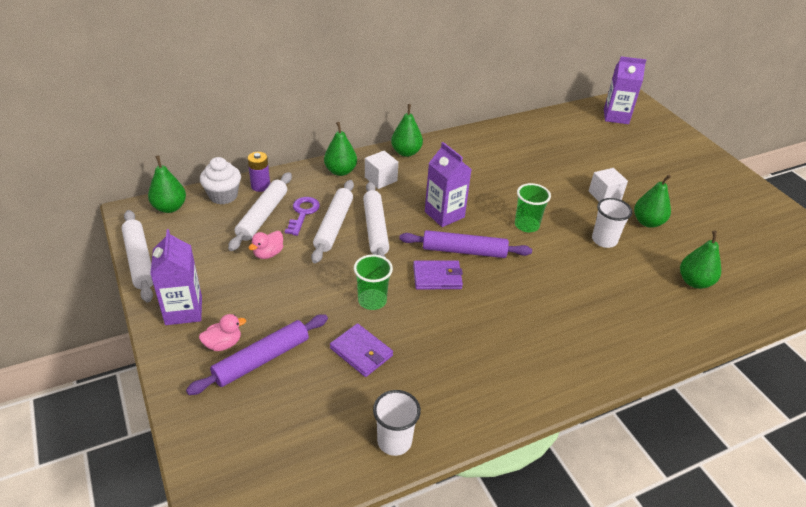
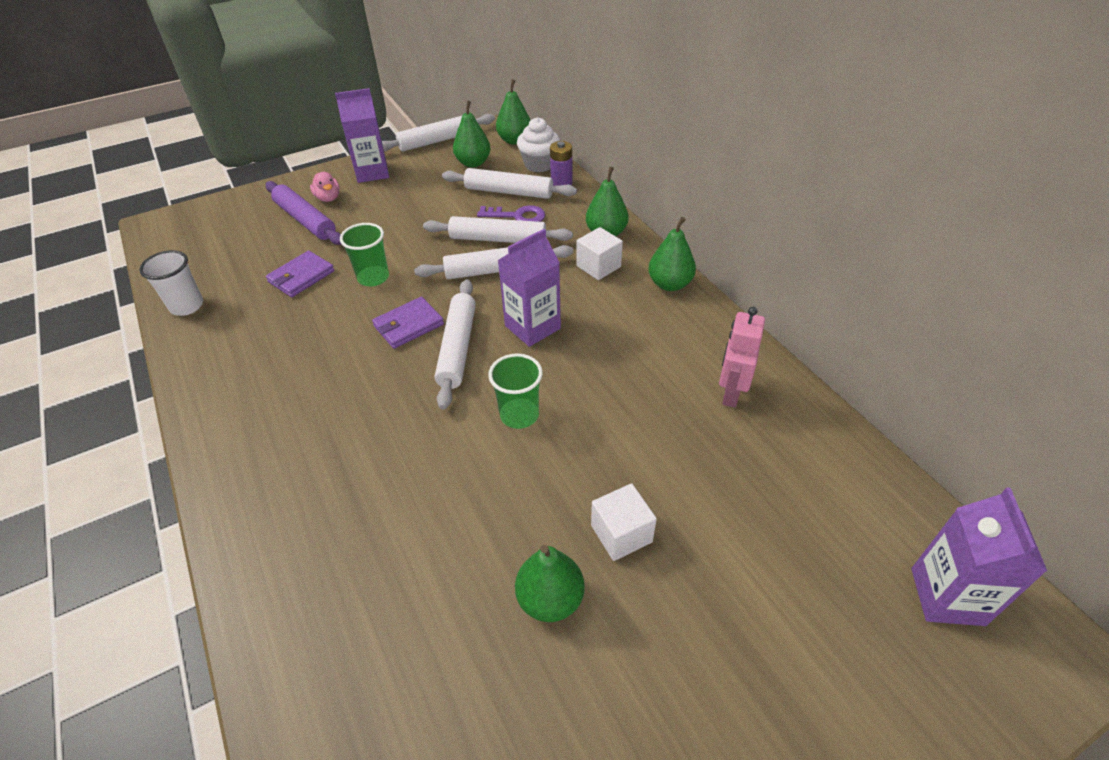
camera: 90 degrees right, 5 degrees up
pink duck [249,231,283,259] -> none
purple rolling pin [399,230,532,258] -> white rolling pin [435,279,476,410]
purple wallet [413,260,463,289] -> purple wallet turned 60 degrees clockwise [372,297,444,349]
white cup [592,198,632,248] -> none
green pear [680,231,721,289] -> green pear moved to [453,100,491,167]
none -> pink robot [719,307,765,408]

